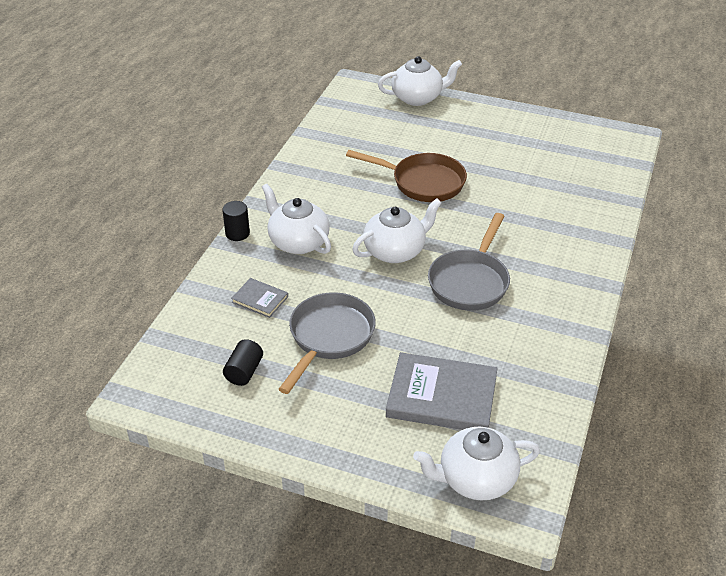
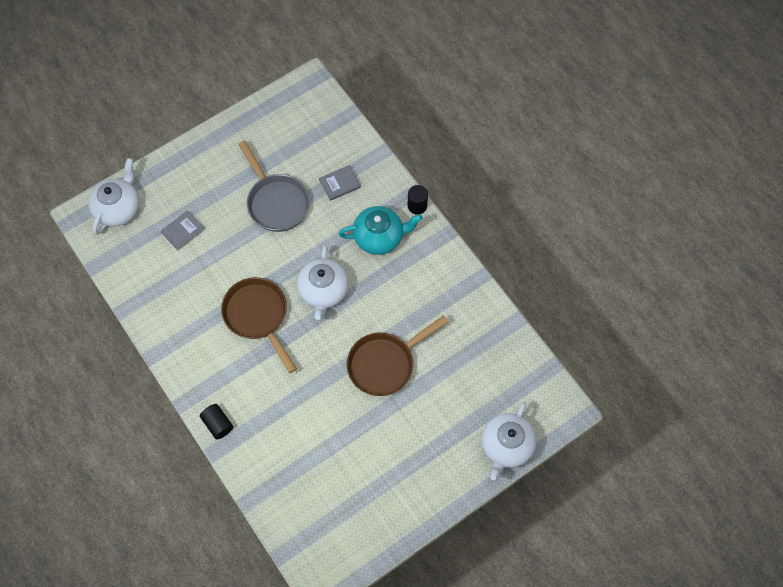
camera: 125 degrees right, 25 degrees up
black cylinder [223,339,263,386] -> black cylinder moved to [200,404,233,439]
white teapot [262,184,331,254] -> turquoise teapot [339,206,423,255]
grey book [386,352,498,430] -> grey book [161,210,205,250], size x0.50
grey pan [428,213,510,311] -> brown pan [221,277,297,373]

